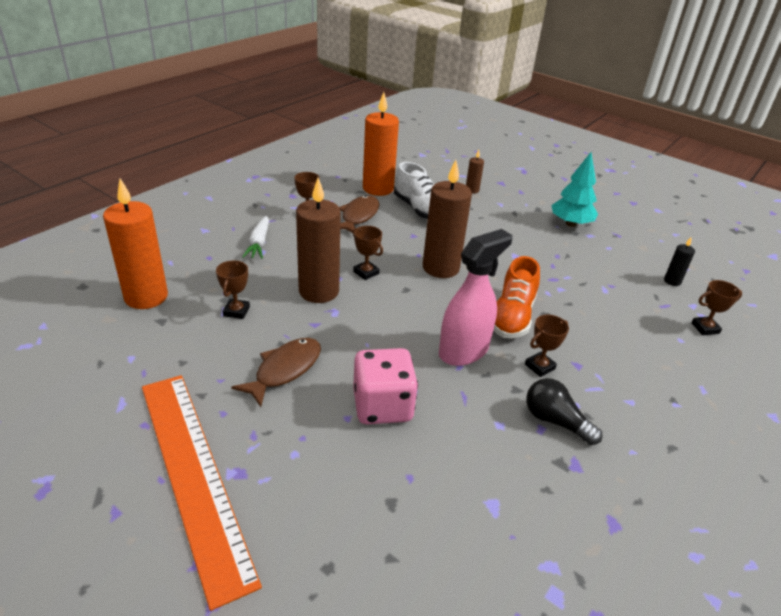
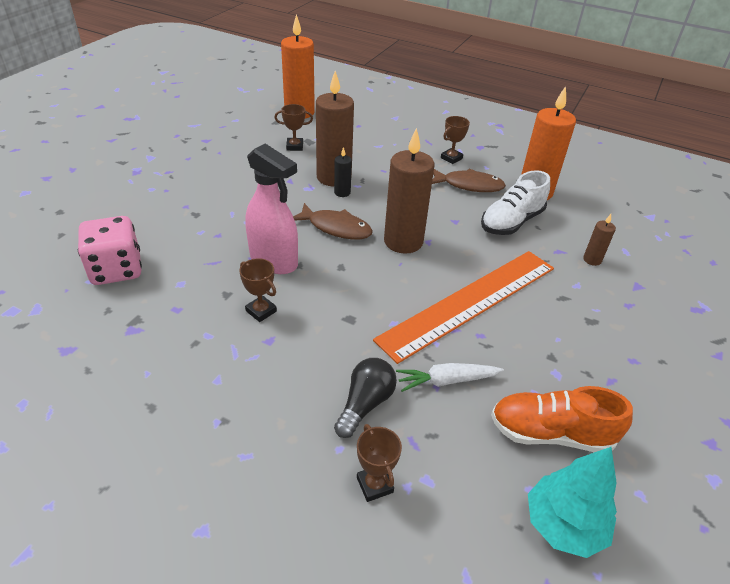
camera: 80 degrees right, 5 degrees up
orange ruler [142,375,262,611] -> orange ruler moved to [373,251,554,364]
brown fish [231,338,321,407] -> brown fish moved to [293,203,373,239]
white carrot [242,216,269,259] -> white carrot moved to [396,363,504,392]
brown trophy [353,226,383,280] -> none
pink dice [353,348,418,424] -> pink dice moved to [78,216,142,285]
orange shoe [494,256,540,338] -> orange shoe moved to [491,386,633,452]
black light bulb [526,378,602,445] -> black light bulb moved to [334,358,397,438]
turquoise tree [552,152,598,227] -> turquoise tree moved to [528,447,617,558]
black candle [664,237,695,286] -> black candle moved to [334,147,352,197]

